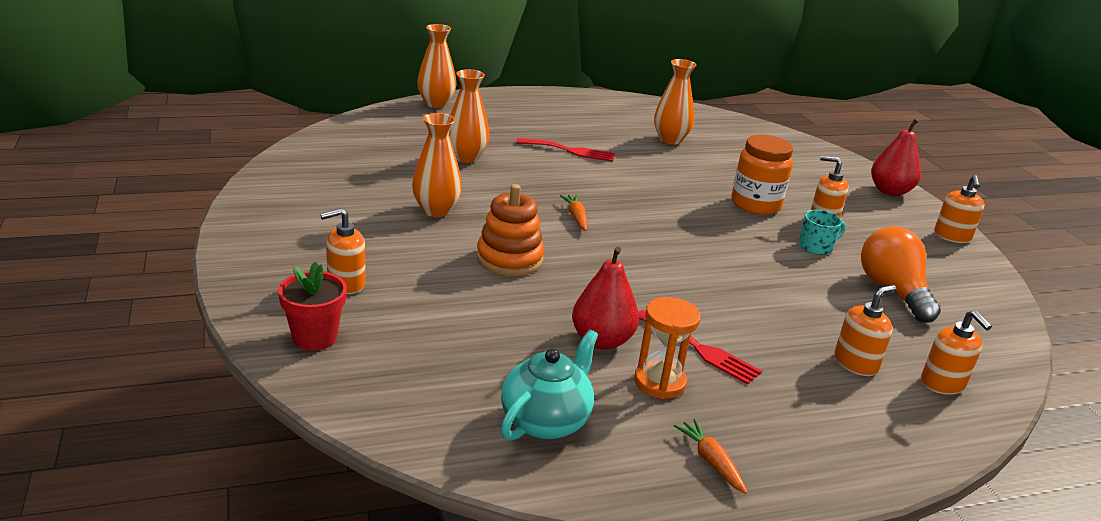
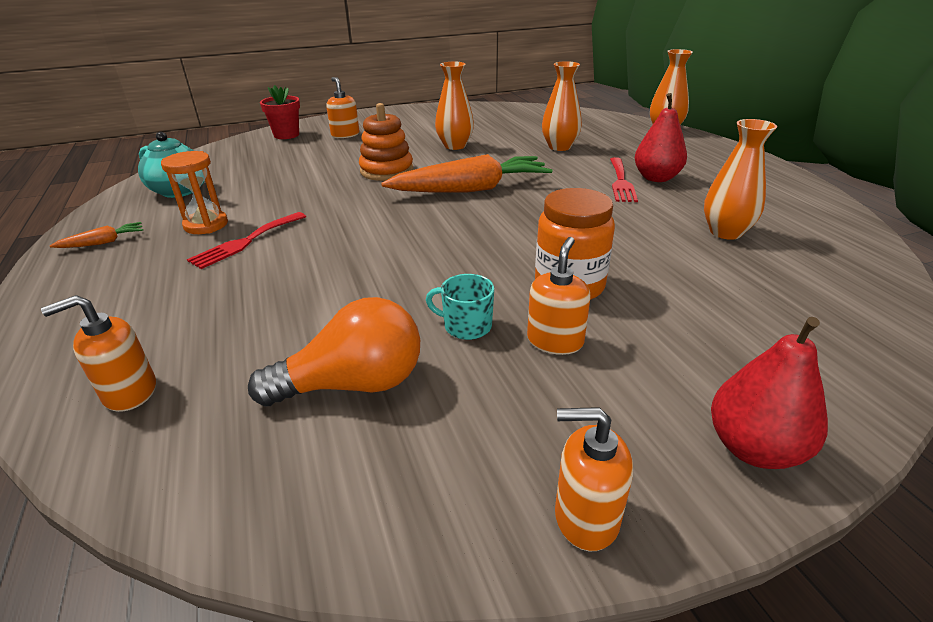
camera: 90 degrees right, 5 degrees up
orange carrot [560,195,587,231] -> orange carrot [381,154,553,193], size x2.40
red pear [572,246,639,350] -> red pear moved to [635,93,687,182]
turquoise mug [799,210,846,255] -> turquoise mug turned 135 degrees clockwise [426,274,494,340]
orange soap dispenser [834,285,896,376] -> none

